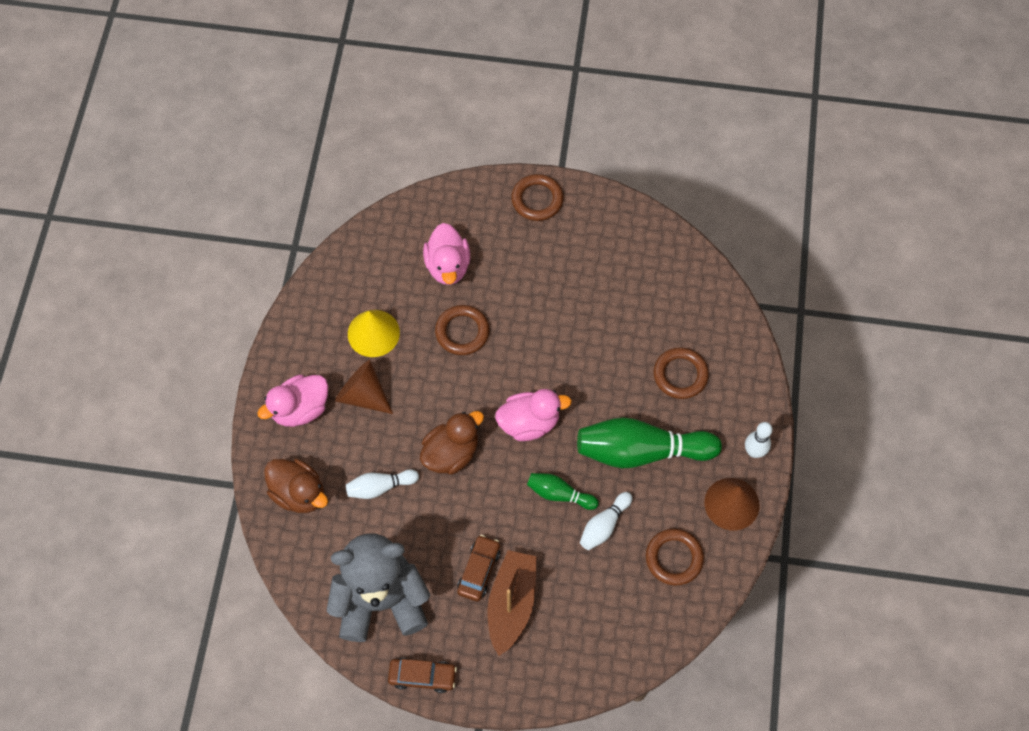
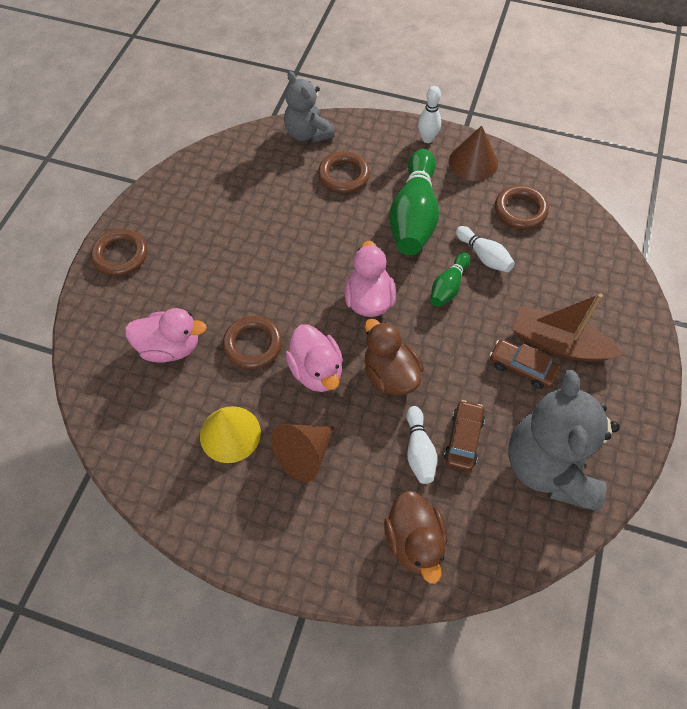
camera: 80 degrees left, 5 degrees down
pink duck [257,375,328,427] -> pink duck moved to [285,324,343,392]
brown duck [264,459,328,513] -> brown duck turned 120 degrees clockwise [384,491,447,584]
brown car [388,658,457,693] -> brown car moved to [444,400,485,471]
none -> grey teddy bear [284,71,335,143]

